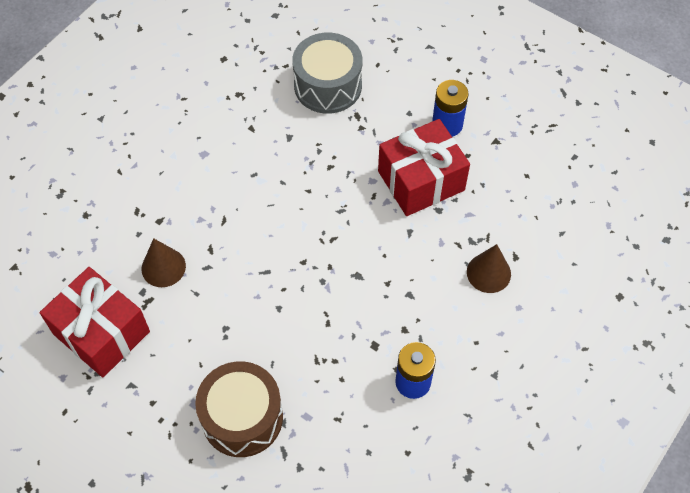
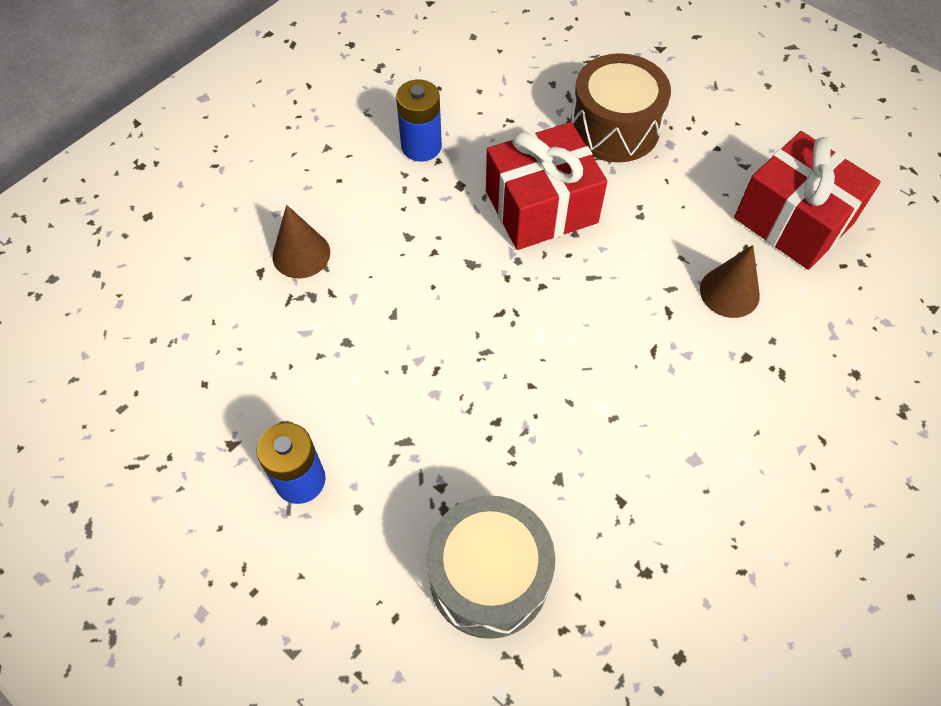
camera: 175 degrees left, 0 degrees up
red gift [378,119,470,216] -> red gift moved to [486,122,608,250]

